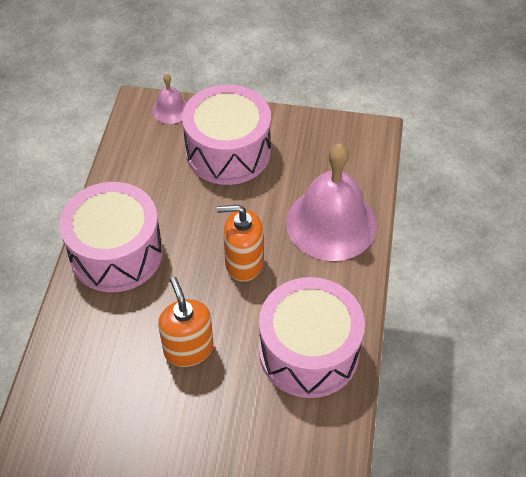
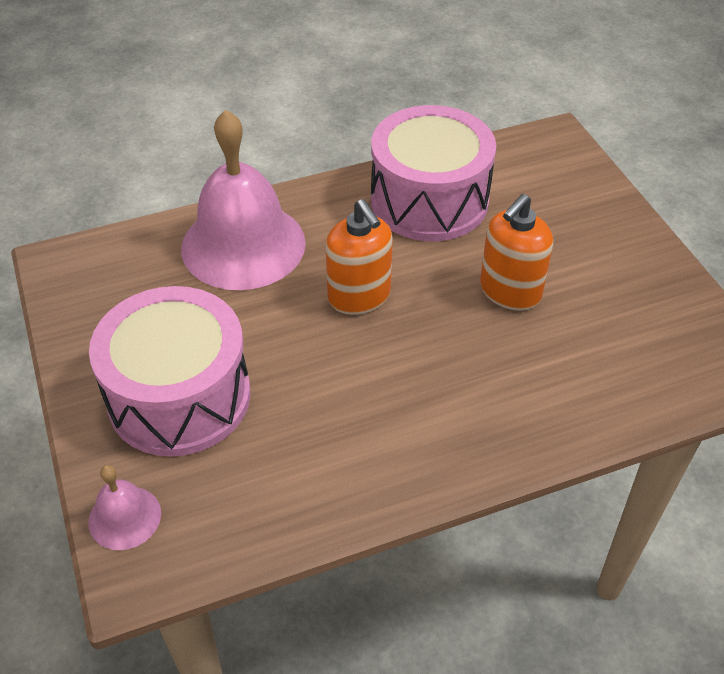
camera: 120 degrees left, 5 degrees down
pink drum [59,182,163,292] -> none

